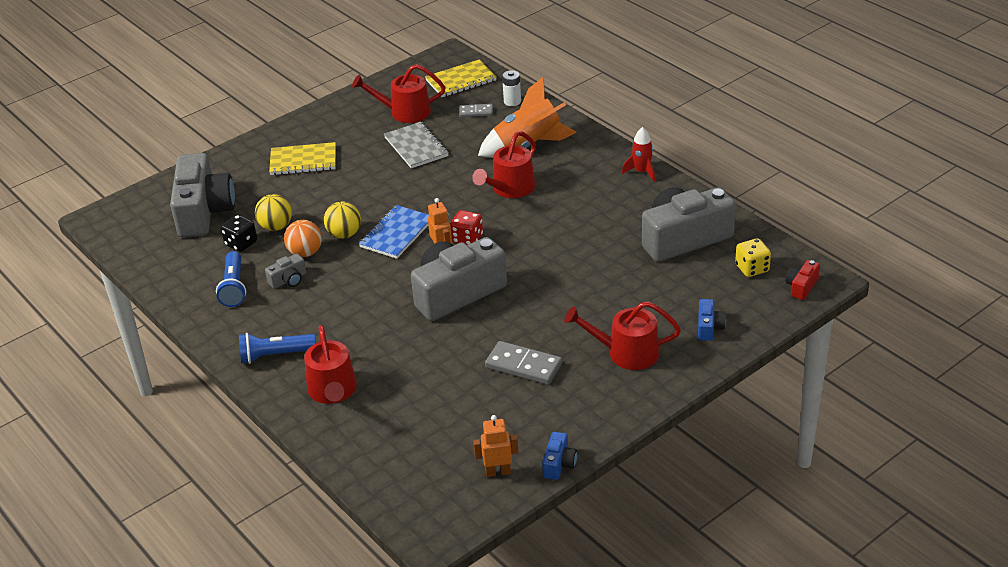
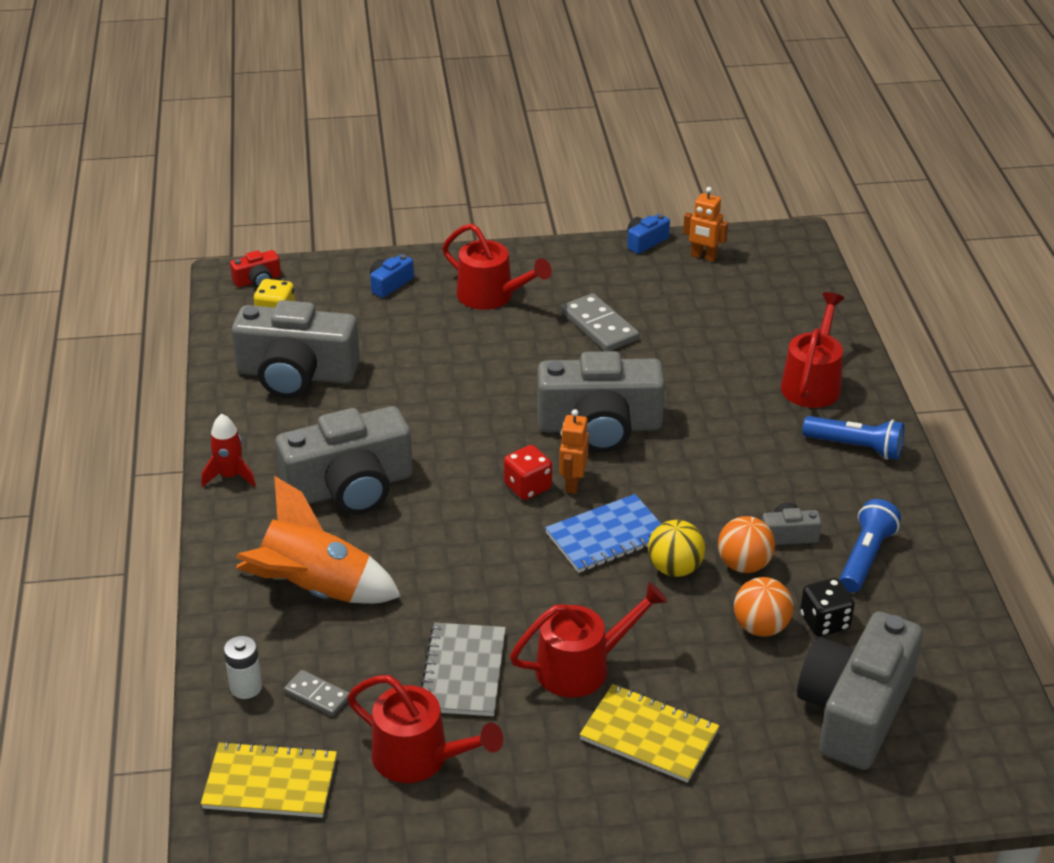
camera: 150 degrees left, 0 degrees up
yellow ball [255,194,292,231] -> orange ball [734,577,793,637]
red watering can [472,131,536,198] -> red watering can moved to [510,582,667,698]
none -> grey camera [275,406,413,515]

